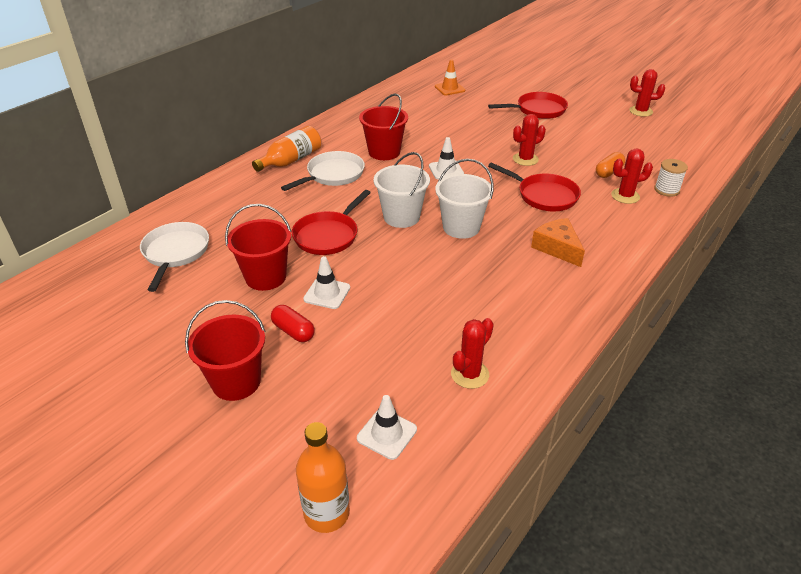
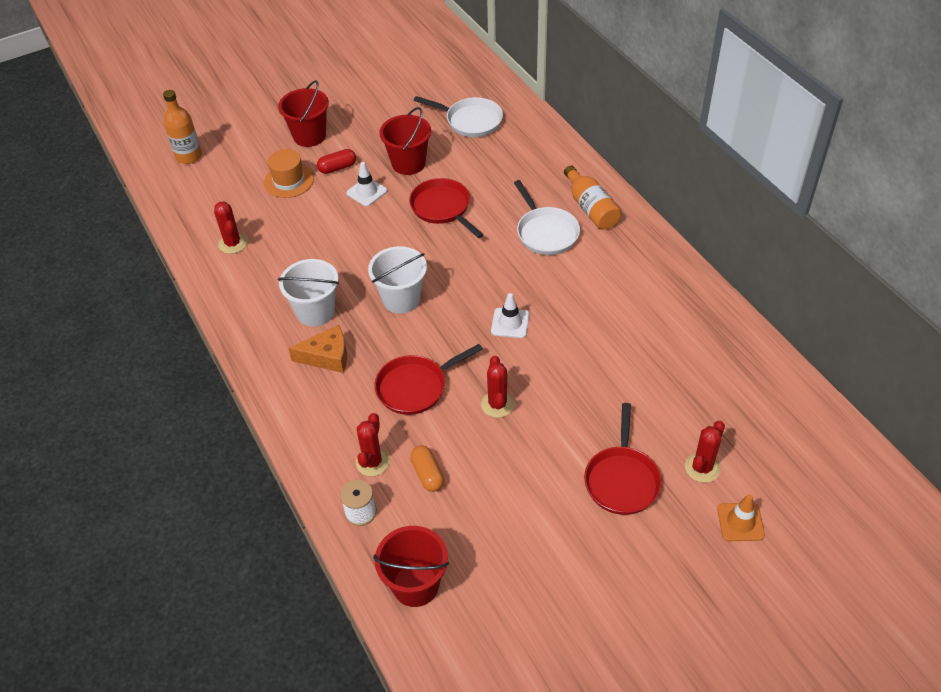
camera: 115 degrees right, 10 degrees up
white traffic cone [357,395,417,460] -> none
red bucket [359,94,408,160] -> red bucket moved to [373,526,449,607]
white bucket [374,152,430,228] -> white bucket moved to [278,259,339,327]
orange traffic cone [435,59,465,95] -> orange traffic cone moved to [717,494,765,541]
red cactus [629,69,665,117] -> red cactus moved to [685,421,725,483]
none -> orange hat [264,149,314,198]

